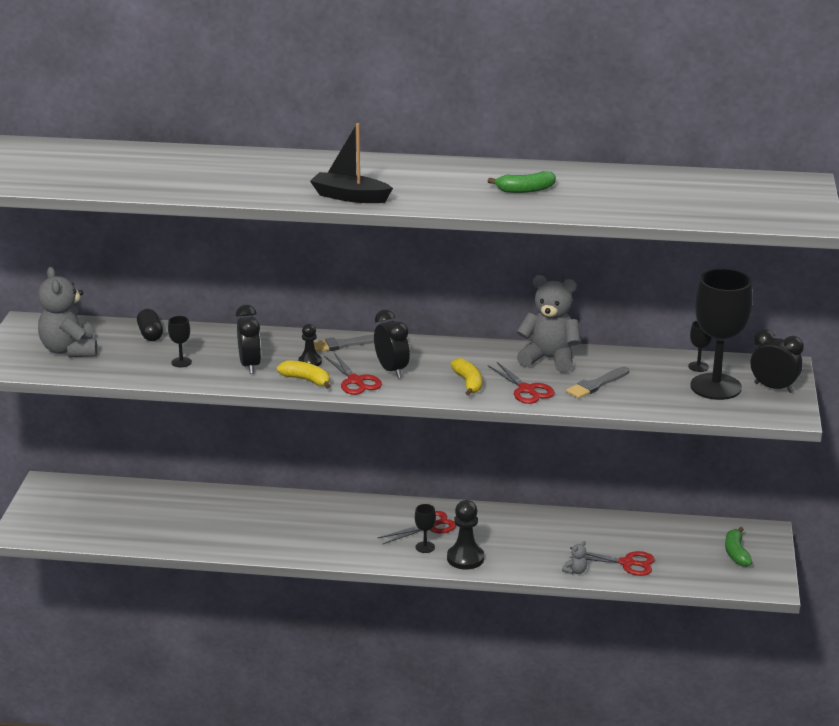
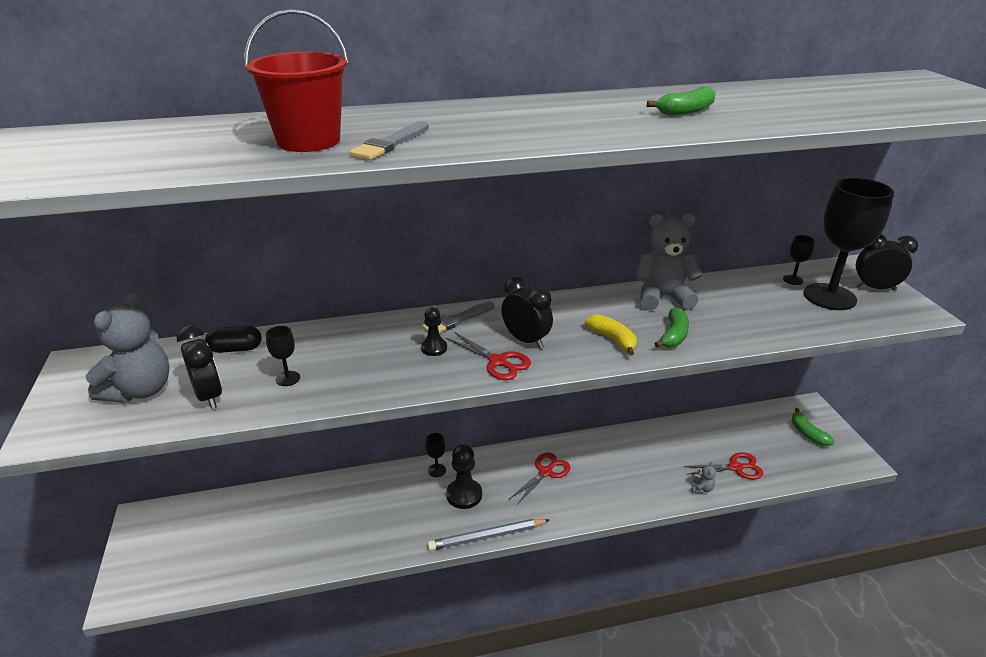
camera: 20 degrees left, 5 degrees up
grey teddy bear [38,267,97,357] -> grey teddy bear turned 120 degrees counterclockwise [86,292,169,403]
black capsule [137,309,163,341] -> black capsule turned 60 degrees counterclockwise [205,326,262,353]
black clock [236,305,261,374] -> black clock moved to [177,325,222,409]
yellow banana [277,360,330,389] -> none
black boat [310,123,393,203] -> none
black goblet [415,504,436,553] -> black goblet moved to [425,433,446,477]
black pawn [447,500,484,570] -> black pawn moved to [446,444,482,509]
red scissors [488,362,555,404] -> green banana [655,308,689,347]
grey brush [566,366,629,399] -> grey brush moved to [350,121,429,160]
none -> red bucket [244,9,349,152]
none -> grey pencil [427,519,550,551]

